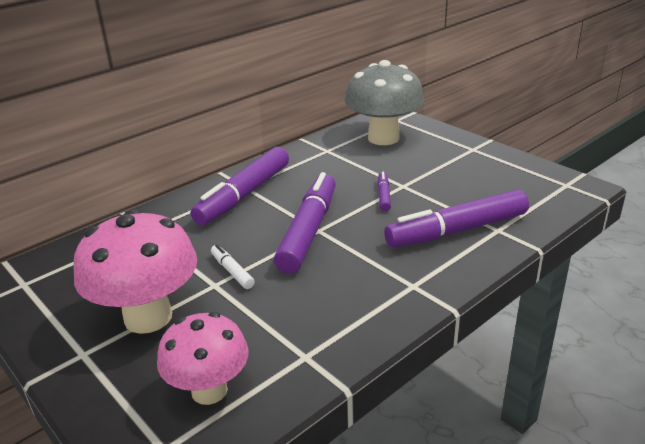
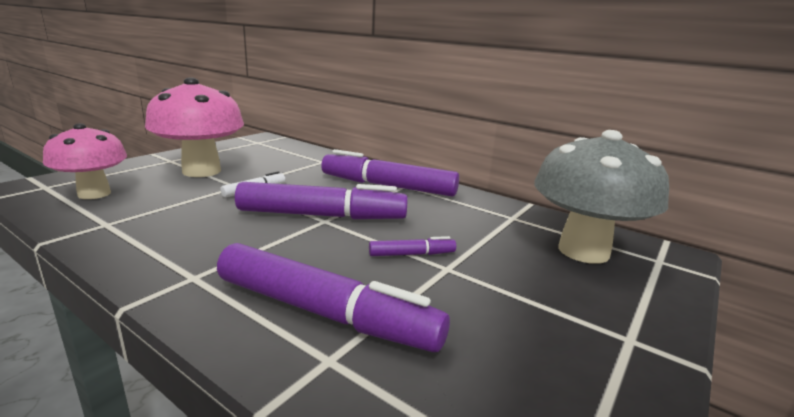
camera: 75 degrees right, 10 degrees down
purple marker [384,190,529,248] -> purple marker turned 150 degrees clockwise [217,243,450,352]

